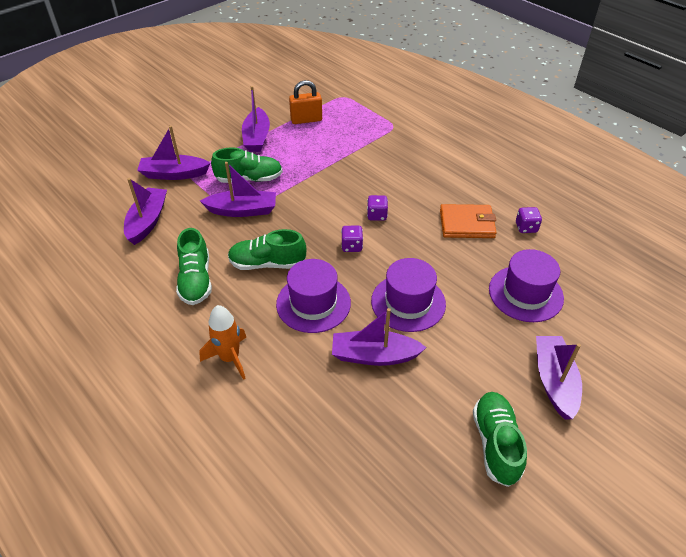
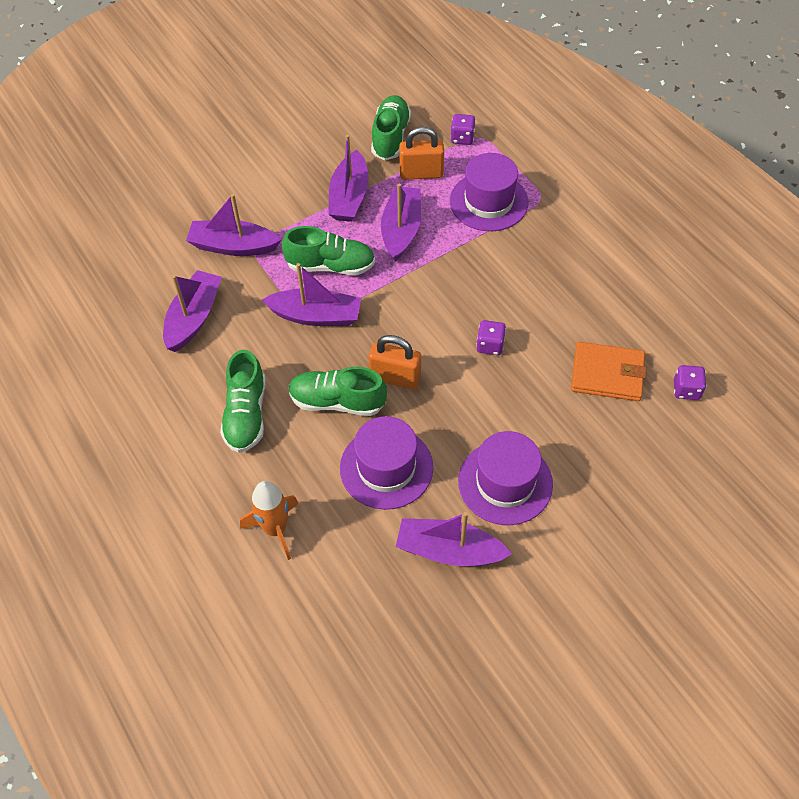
camera: 10 degrees right, 10 degrees up
purple dice [341,226,363,252] -> purple dice moved to [450,114,476,145]
green shoe [473,392,527,487] -> green shoe moved to [371,95,411,160]
purple hat [489,249,564,322] -> purple hat moved to [450,153,529,231]
purple boat [536,336,582,420] -> purple boat moved to [381,184,421,261]
none -> orange padlock [369,335,421,389]

